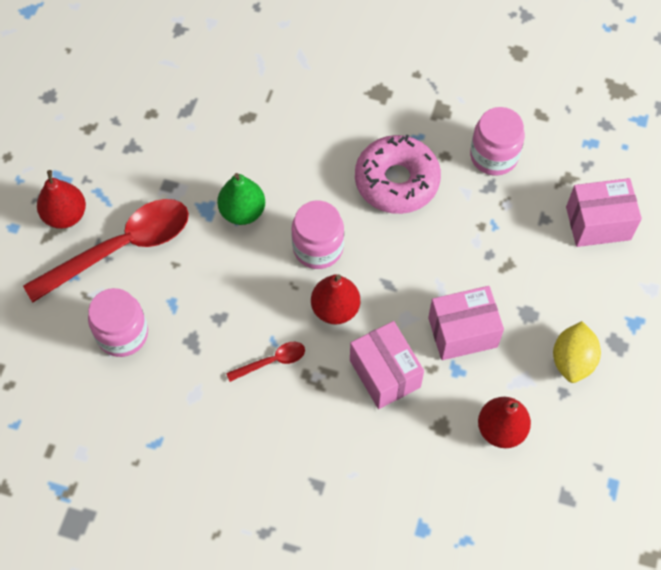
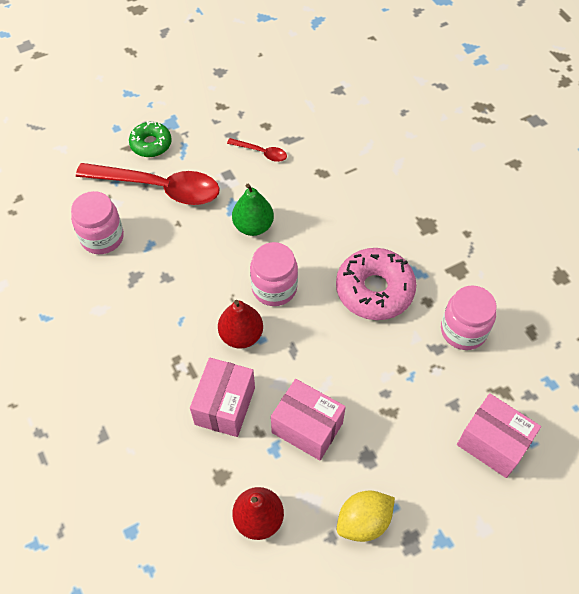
camera: 45 degrees right, 5 degrees down
red pear [37,170,86,229] -> green donut [129,121,172,157]
red spoon [226,342,305,382] -> red spoon moved to [227,138,287,162]

